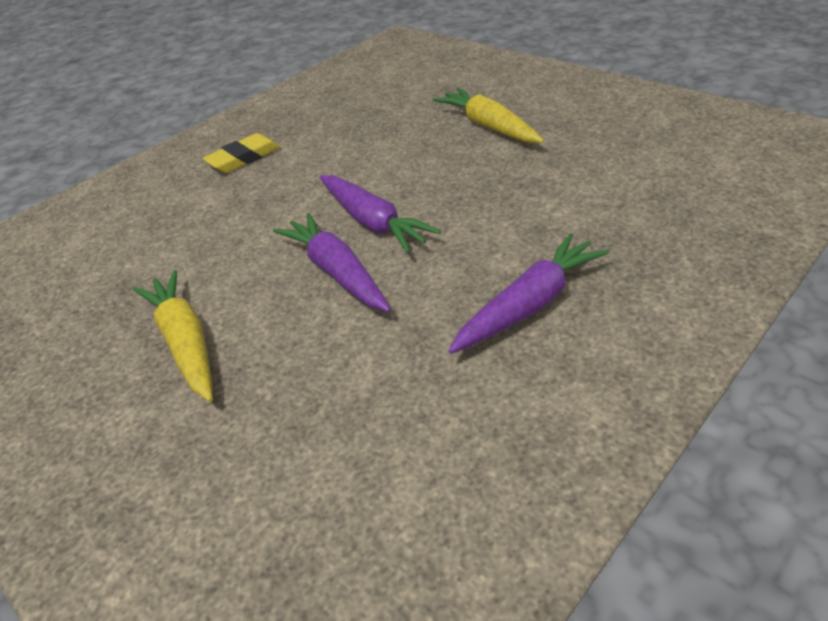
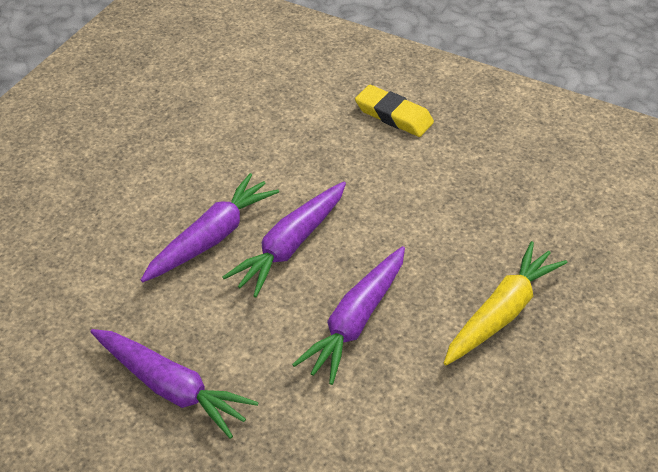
camera: 70 degrees right, 5 degrees up
yellow carrot [133,270,213,402] -> none
none -> purple carrot [292,246,405,385]

